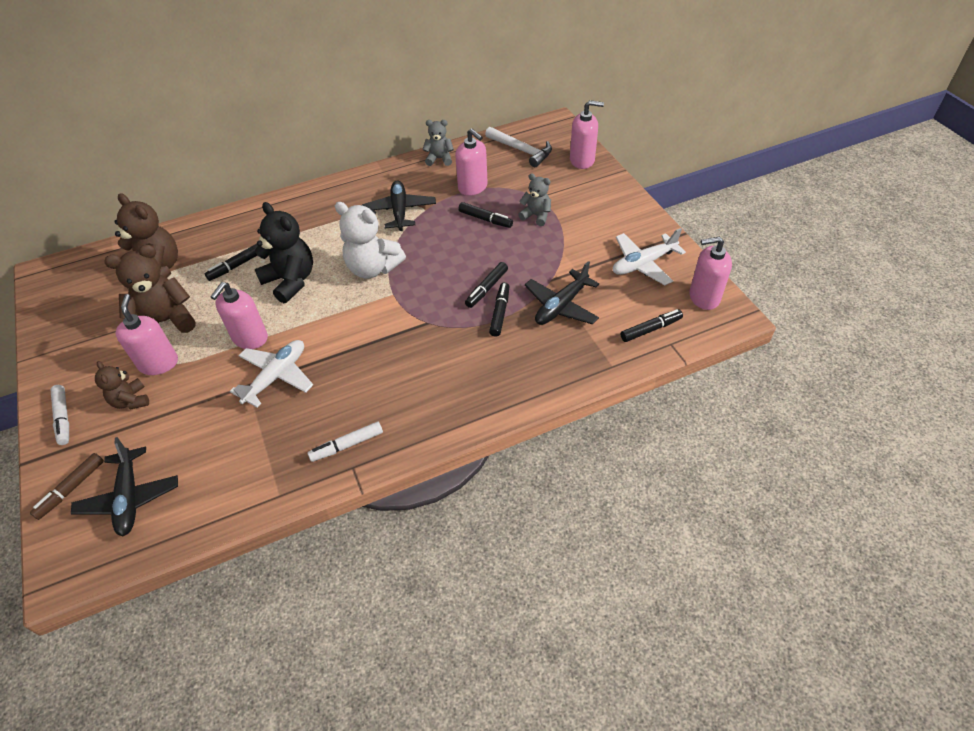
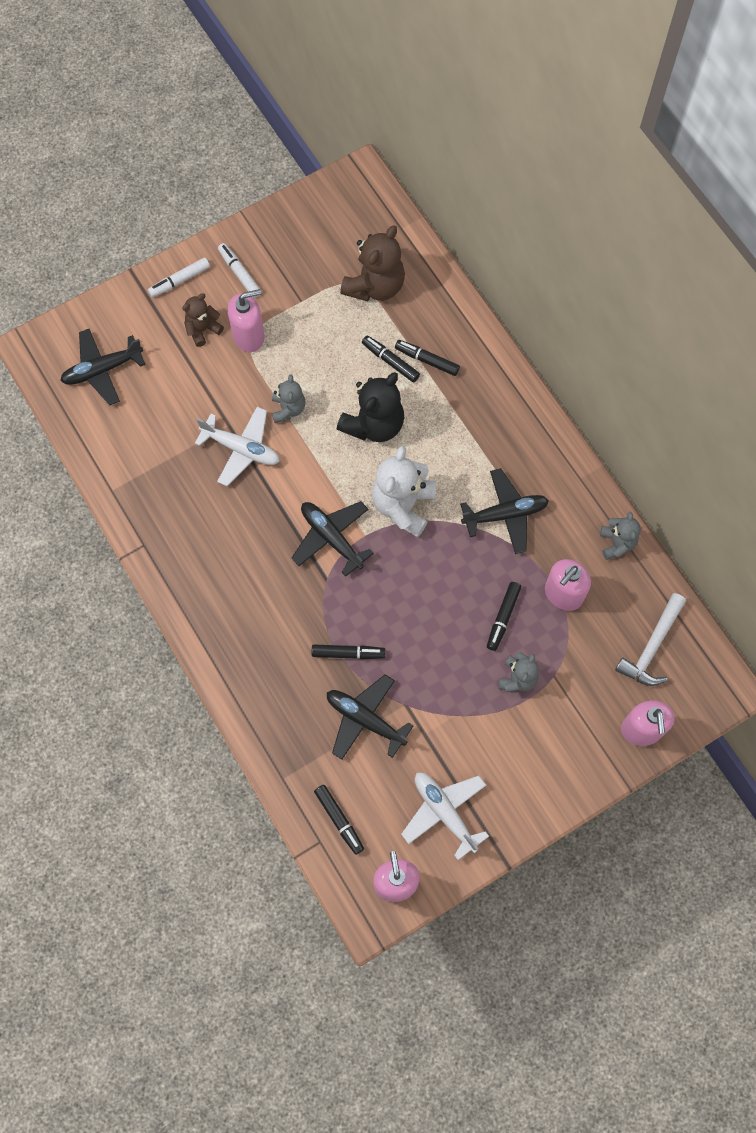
camera: 80 degrees right, 20 degrees up
brown marker [30,453,104,520] -> none
brown teddy bear [104,245,196,333] -> none
pink soap dispenser [210,282,268,349] -> grey teddy bear [272,374,305,423]
white marker [307,422,383,462] -> white marker moved to [218,243,262,298]
black marker [465,262,508,308] -> black marker moved to [395,340,460,376]
none -> black plane [291,501,374,577]

